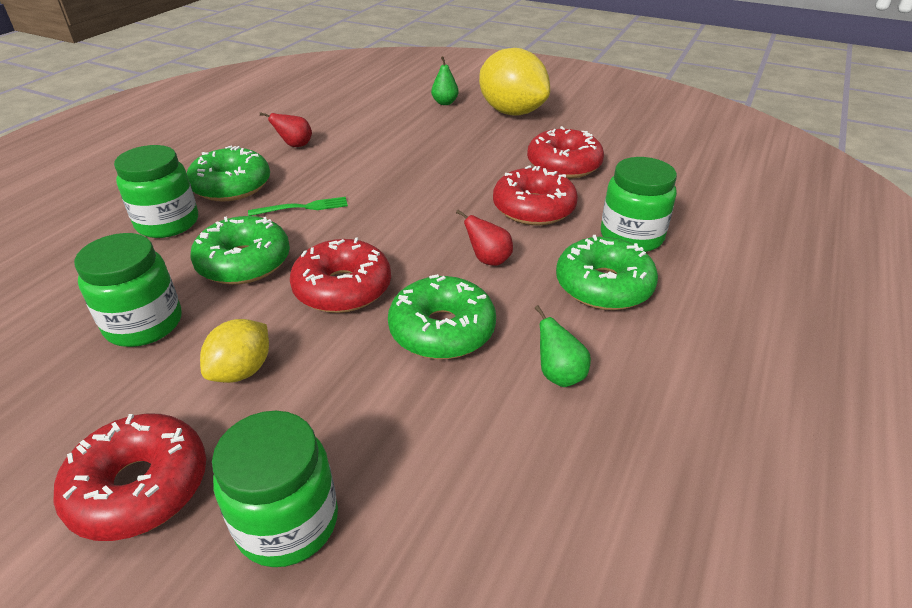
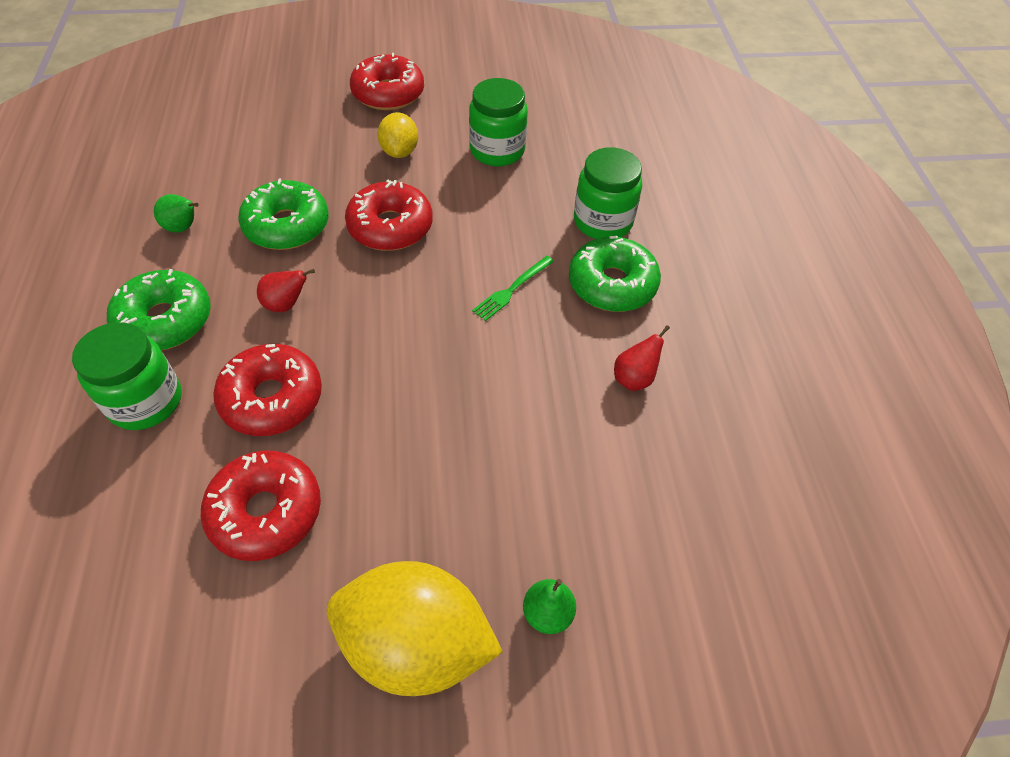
camera: 145 degrees right, 15 degrees up
green donut [190,216,290,285] -> none
green jar [212,411,338,567] -> none

